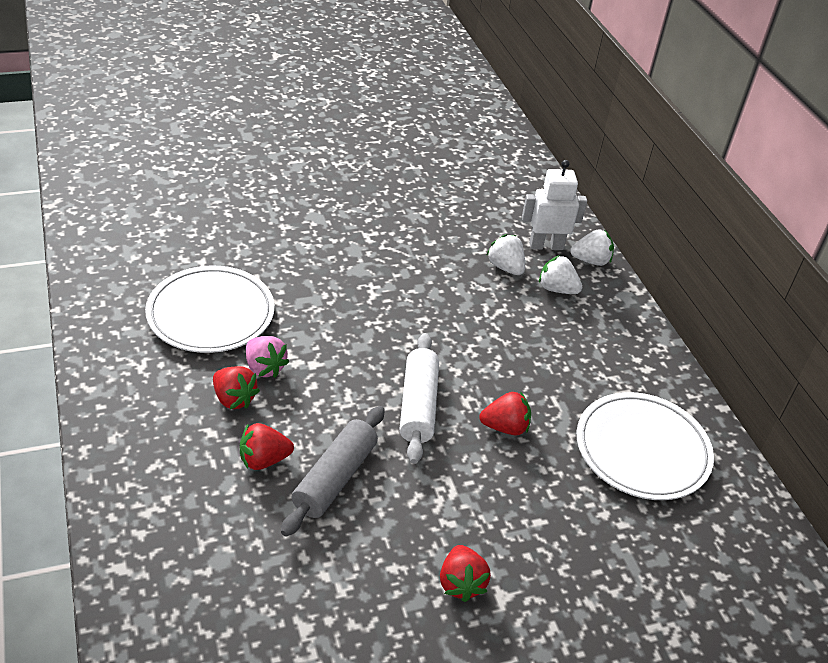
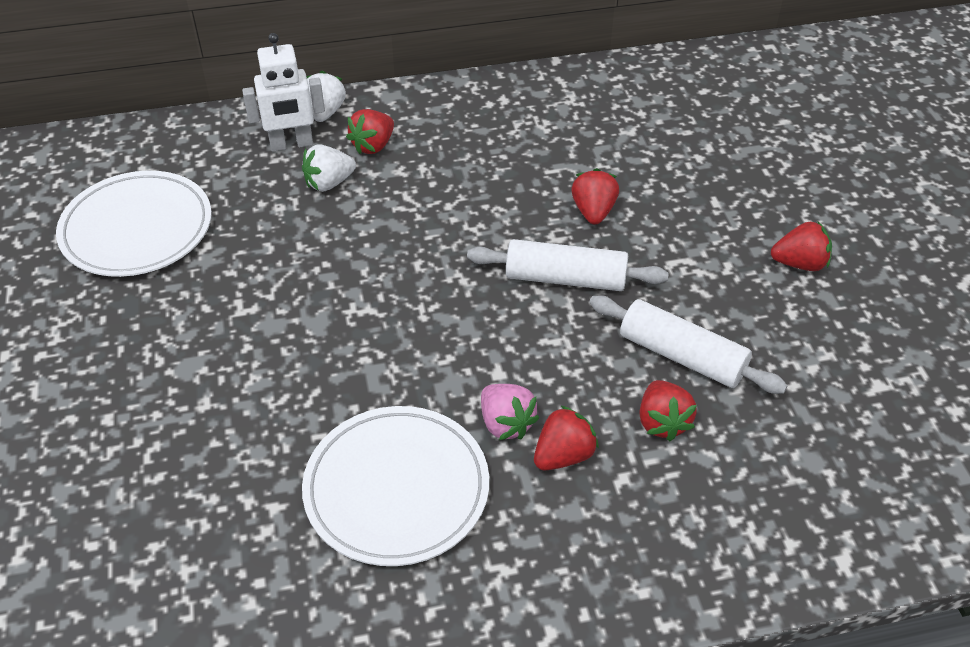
camera: 80 degrees left, 5 degrees up
pink strawberry [246,336,289,378] -> pink strawberry turned 90 degrees clockwise [481,384,539,440]
grey rolling pin [281,406,385,537] -> white rolling pin [589,295,788,394]
white robot [522,160,587,250] -> white robot turned 105 degrees counterclockwise [242,33,325,152]
white strawberry [539,255,582,294] -> red strawberry [346,109,394,154]
white plate [577,392,714,500] -> white plate moved to [56,171,212,277]

